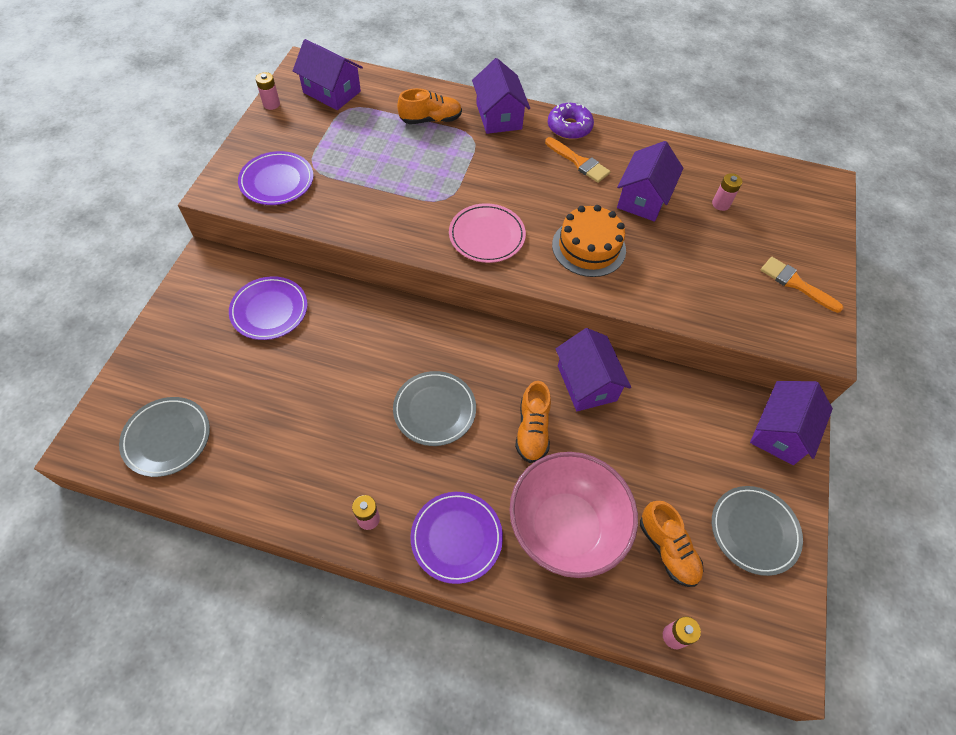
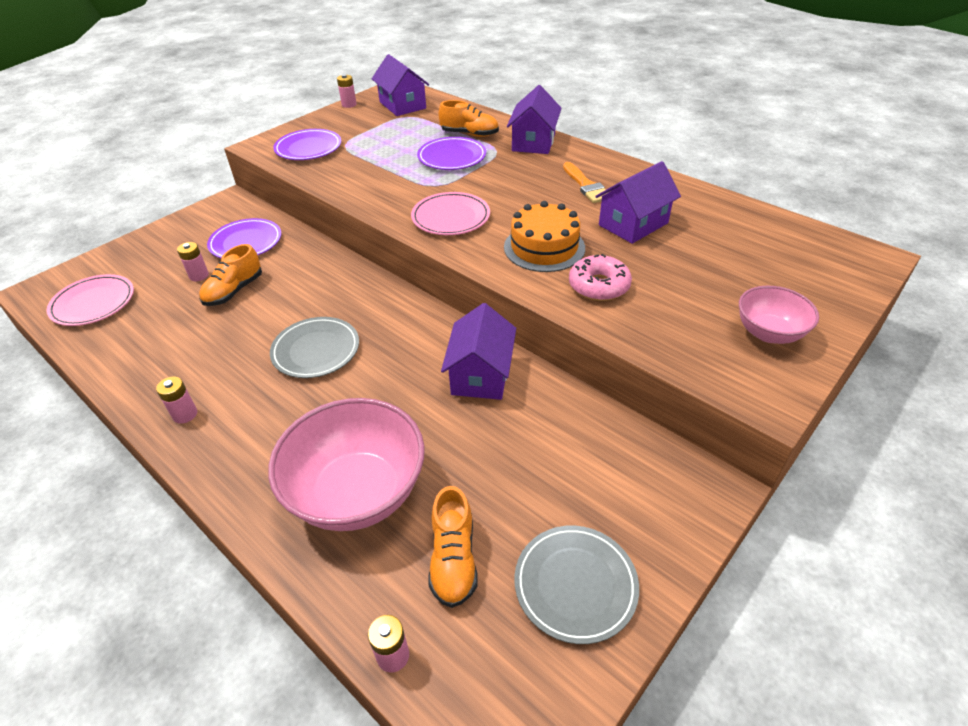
camera: 30 degrees right, 15 degrees down
grey plate [119,397,210,477] -> pink plate [46,274,134,326]
purple plate [410,492,503,584] -> purple plate moved to [417,137,486,170]
orange shoe [515,381,551,463] -> orange shoe moved to [199,244,262,306]
purple donut [548,103,594,140] -> none
pink battery [712,173,743,211] -> pink battery moved to [177,242,209,281]
purple house [750,381,833,465] -> none
orange brush [761,257,843,313] -> pink bowl [739,286,819,344]
none -> pink donut [569,254,632,301]

